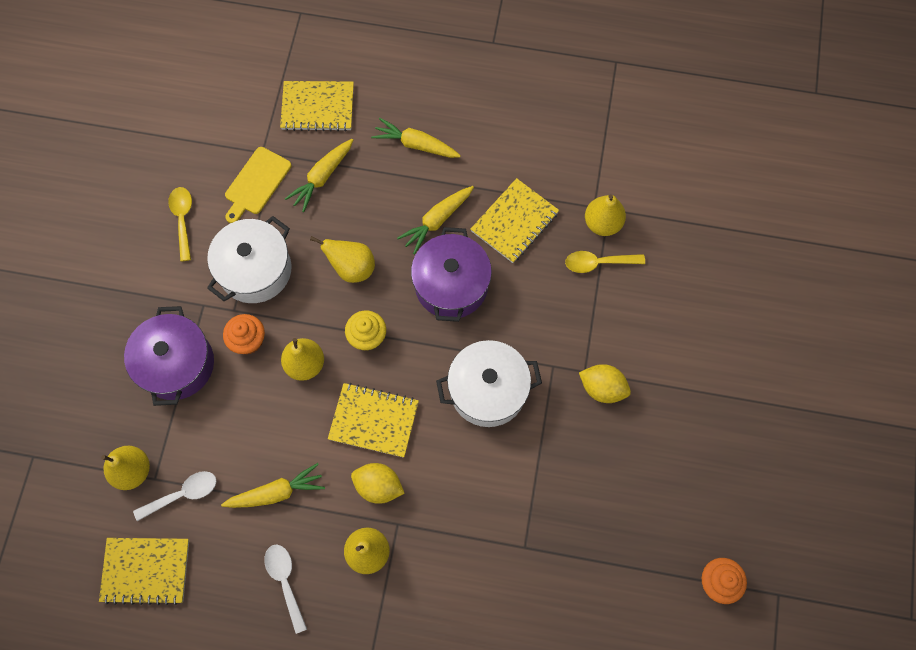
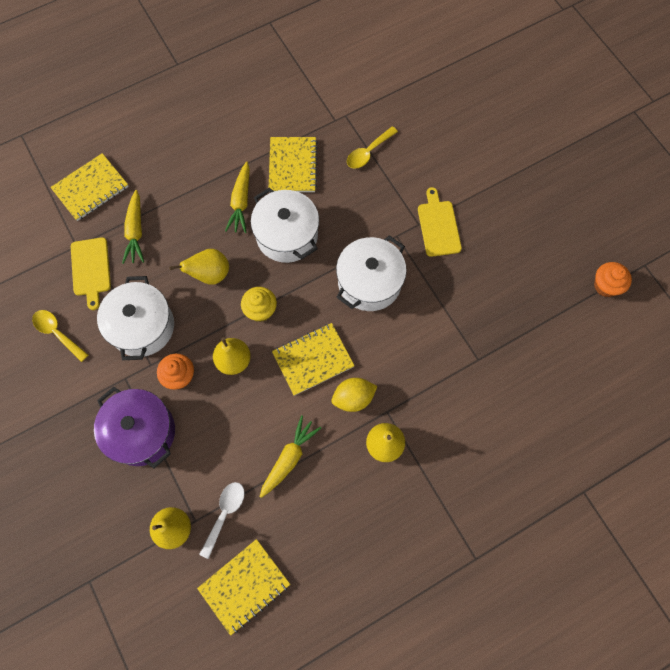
camera: 40 degrees left, 0 degrees up
white spoon [264,545,307,634] -> none
yellow carrot [371,118,461,158] -> none
purple pot [411,227,492,322] -> white pot [251,187,319,263]
yellow lemon [579,364,631,403] -> yellow cutting board [418,187,462,257]
yellow pear [585,194,626,236] -> none

